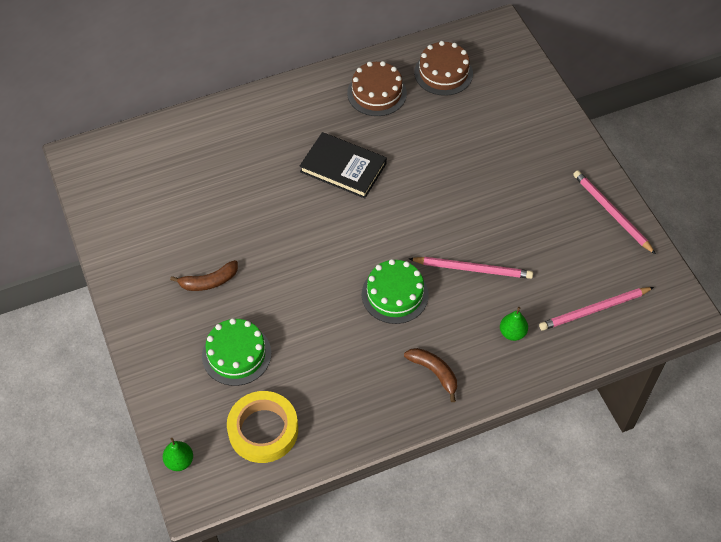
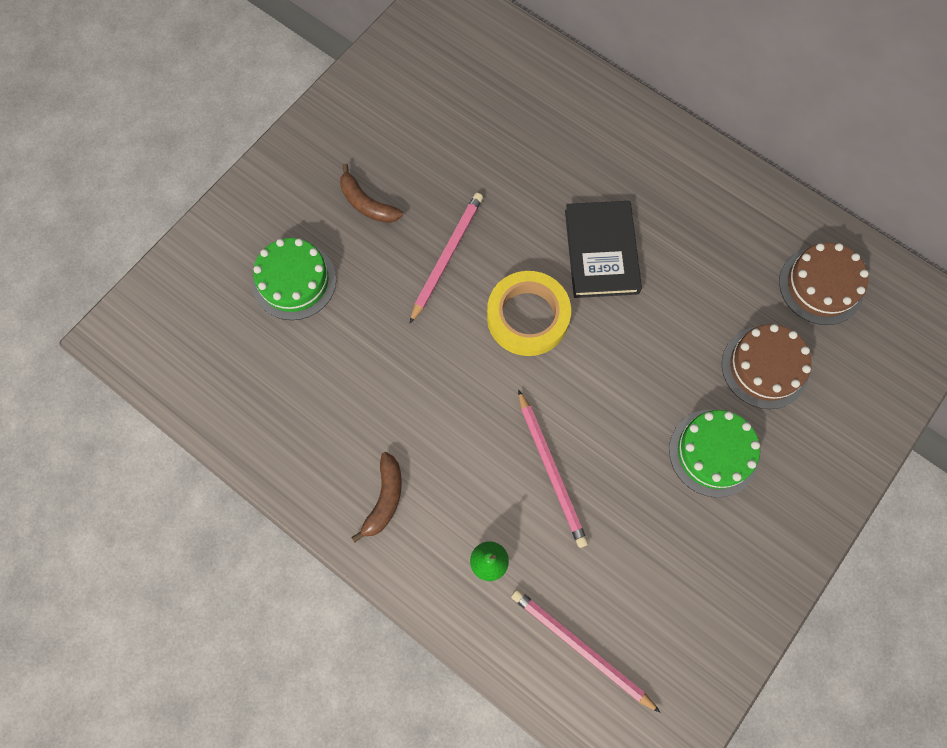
camera: 60 degrees right, 15 degrees up
green pear [163,438,193,471] -> none
yellow tape [227,391,298,463] -> yellow tape moved to [487,271,571,356]
brown cake [347,61,407,116] -> brown cake moved to [722,324,812,409]
green cake [362,259,429,324] -> green cake moved to [669,409,760,497]
pink pencil [573,170,656,254] -> pink pencil moved to [409,193,483,324]

